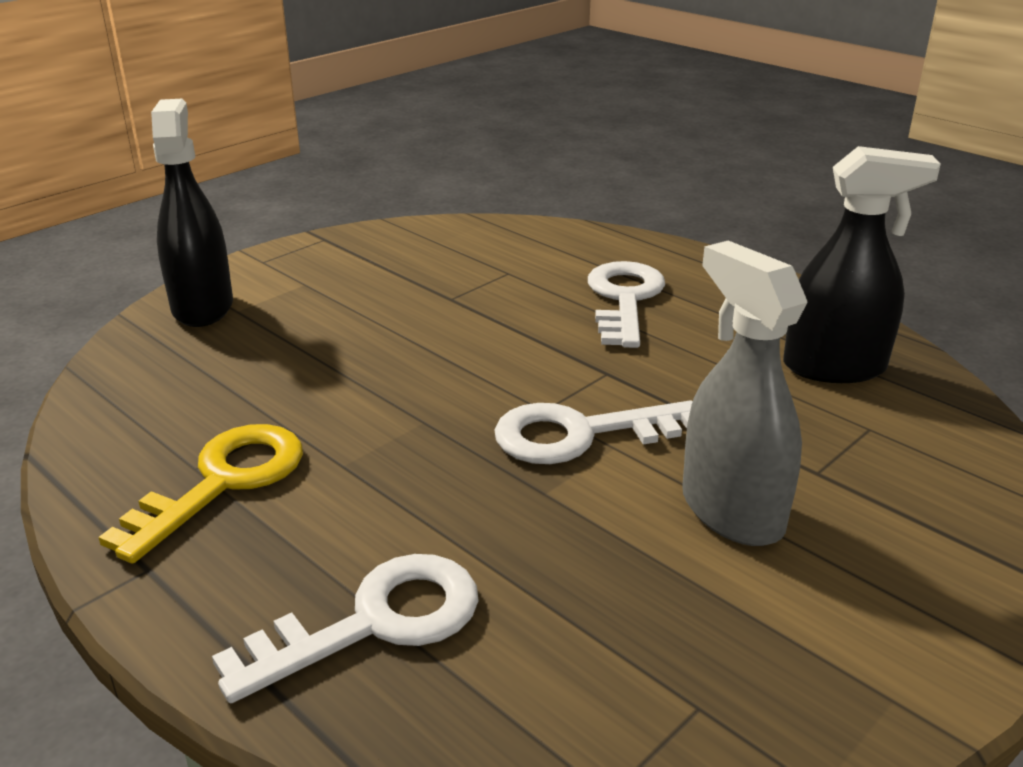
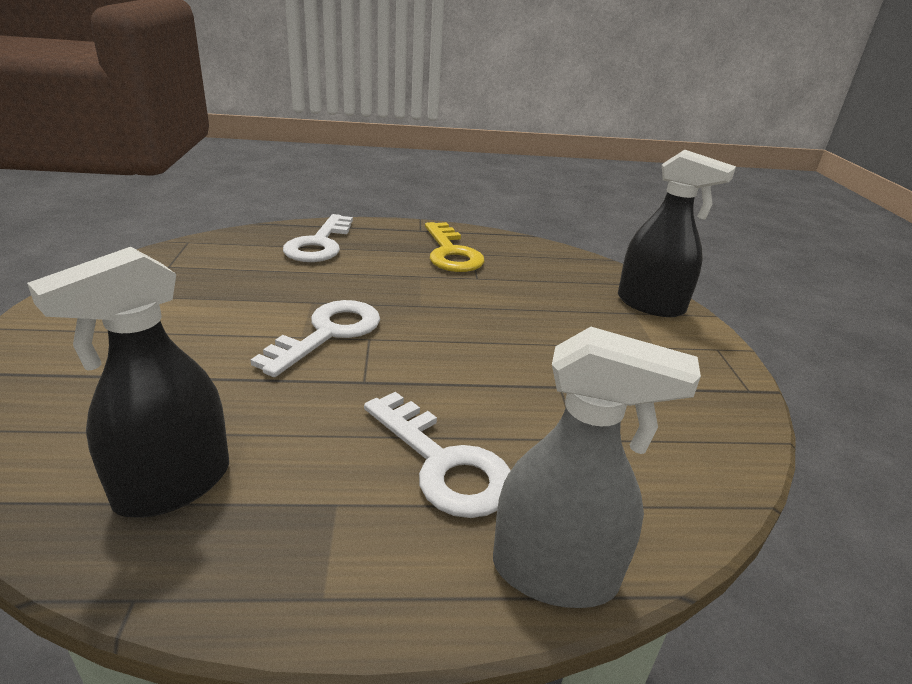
camera: 130 degrees right, 0 degrees up
grey spray bottle [682,241,807,546] -> grey spray bottle moved to [493,327,701,608]

